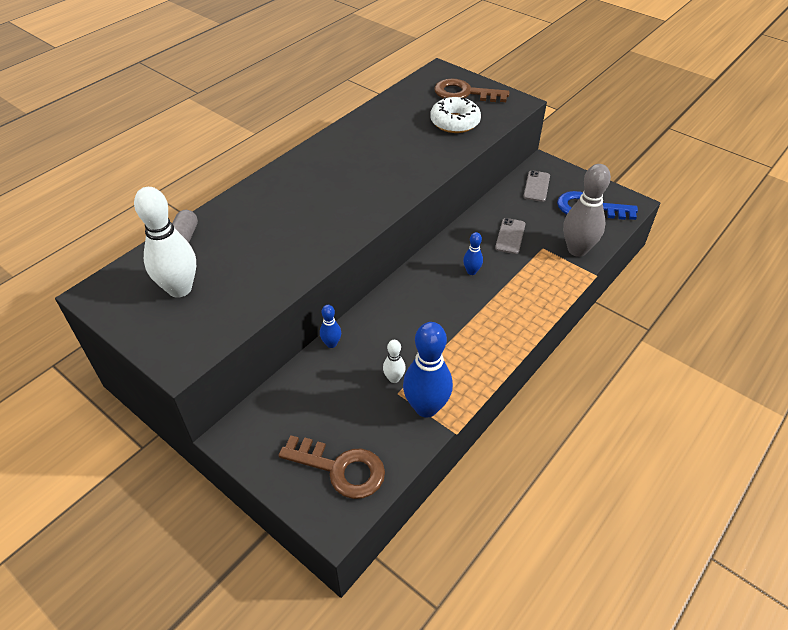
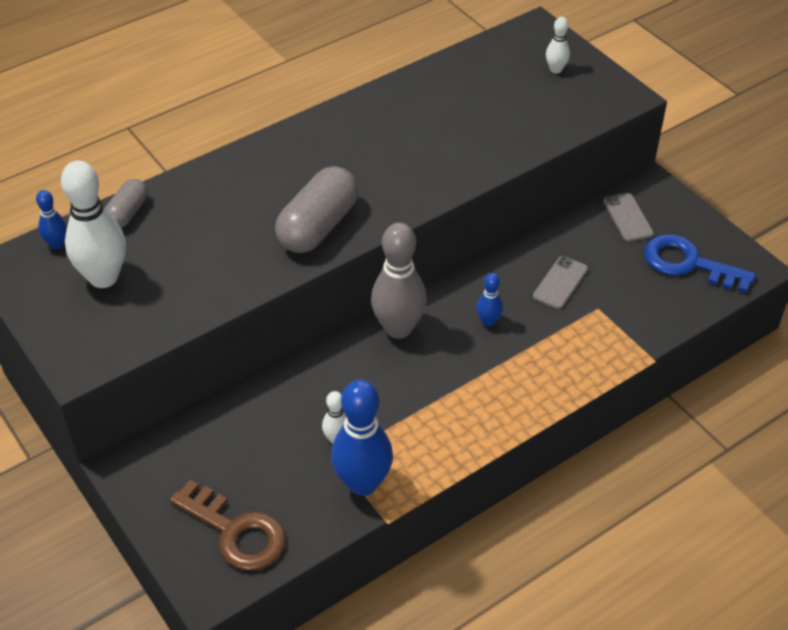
camera: 15 degrees right, 0 degrees up
blue bowling pin [320,305,341,348] -> blue bowling pin moved to [36,190,67,249]
white donut [430,97,481,133] -> none
brown key [434,79,509,102] -> white bowling pin [546,17,570,74]
grey phone [523,170,550,202] -> grey phone turned 45 degrees counterclockwise [603,193,654,242]
grey bowling pin [563,164,611,257] -> grey bowling pin moved to [371,223,427,339]
none -> grey capsule [275,166,358,253]

